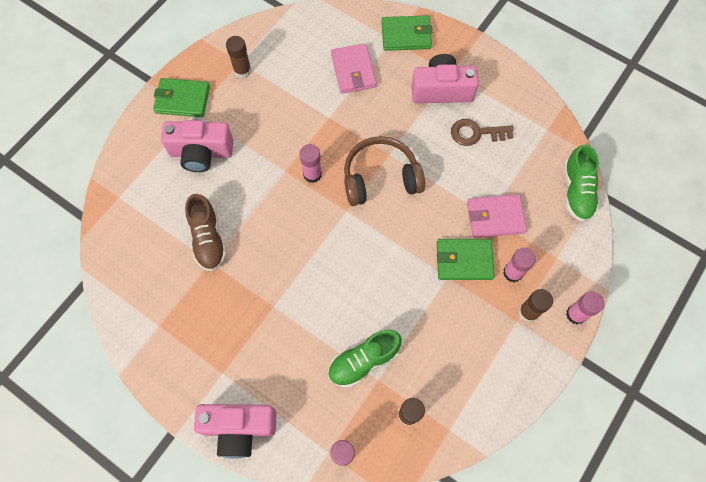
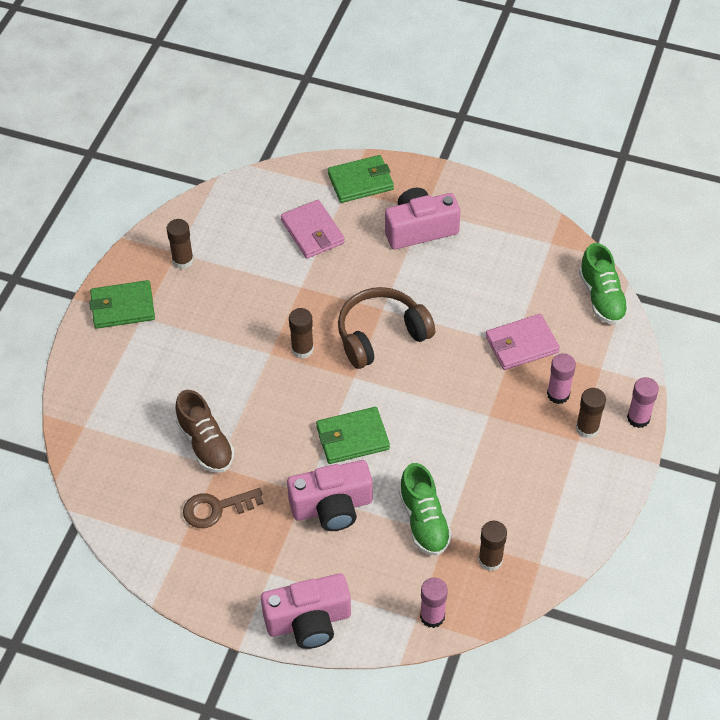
camera: 15 degrees left, 15 degrees down
pink camera [161,120,233,172] -> pink camera moved to [287,460,373,531]
pink glue stick [299,144,322,183] -> brown glue stick [289,308,314,358]
green shoe [328,330,402,388] -> green shoe turned 60 degrees counterclockwise [399,463,452,556]
green wallet [437,239,495,280] -> green wallet moved to [316,407,390,464]
brown key [451,119,514,146] -> brown key moved to [183,488,264,528]

